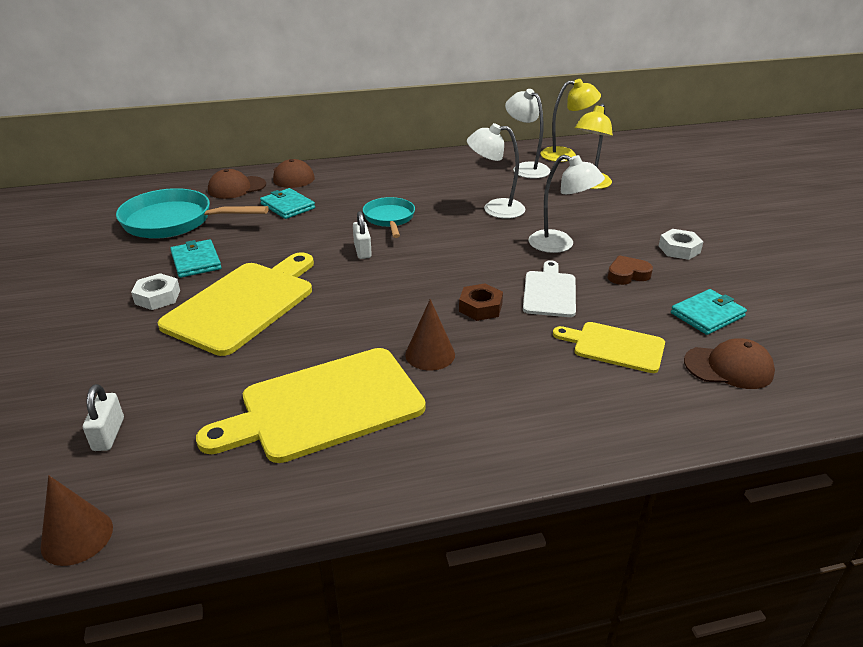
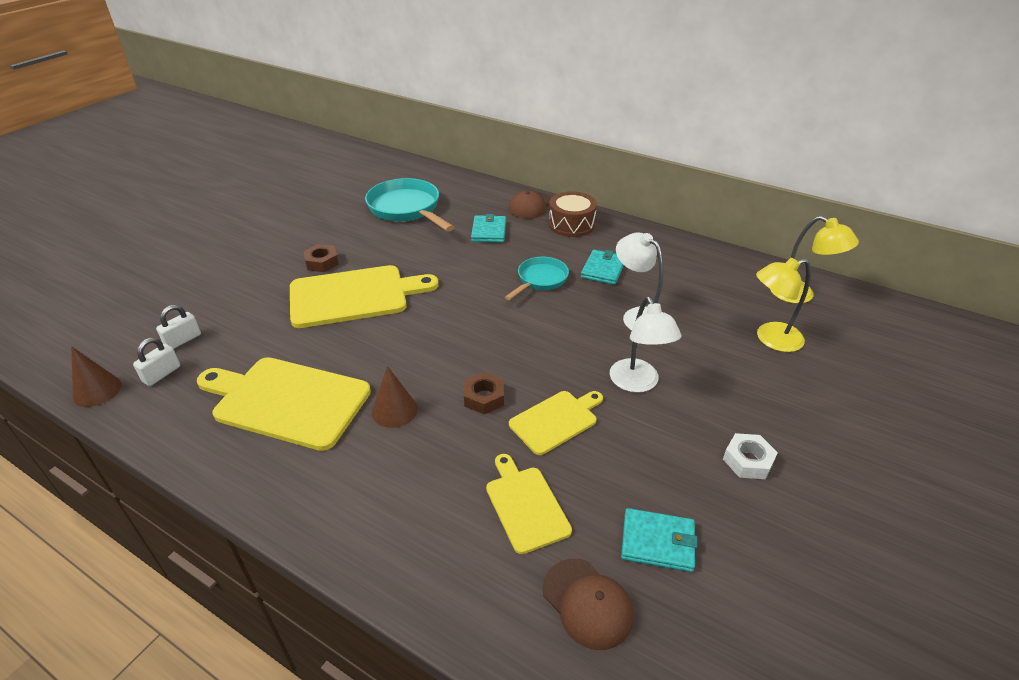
camera: 45 degrees right, 5 degrees up
white nut [131,273,180,310] -> brown nut [304,244,339,272]
turquoise wallet [170,239,221,278] -> turquoise wallet moved to [581,250,624,285]
brown cap [208,169,266,199] -> none
white padlock [353,211,372,259] -> white padlock moved to [133,337,180,386]
white lamp [505,89,550,179] -> none
white cutting board [523,260,576,317] -> yellow cutting board [509,391,603,455]
brown heart [607,255,653,285] -> none
none -> brown drum [549,191,597,237]

